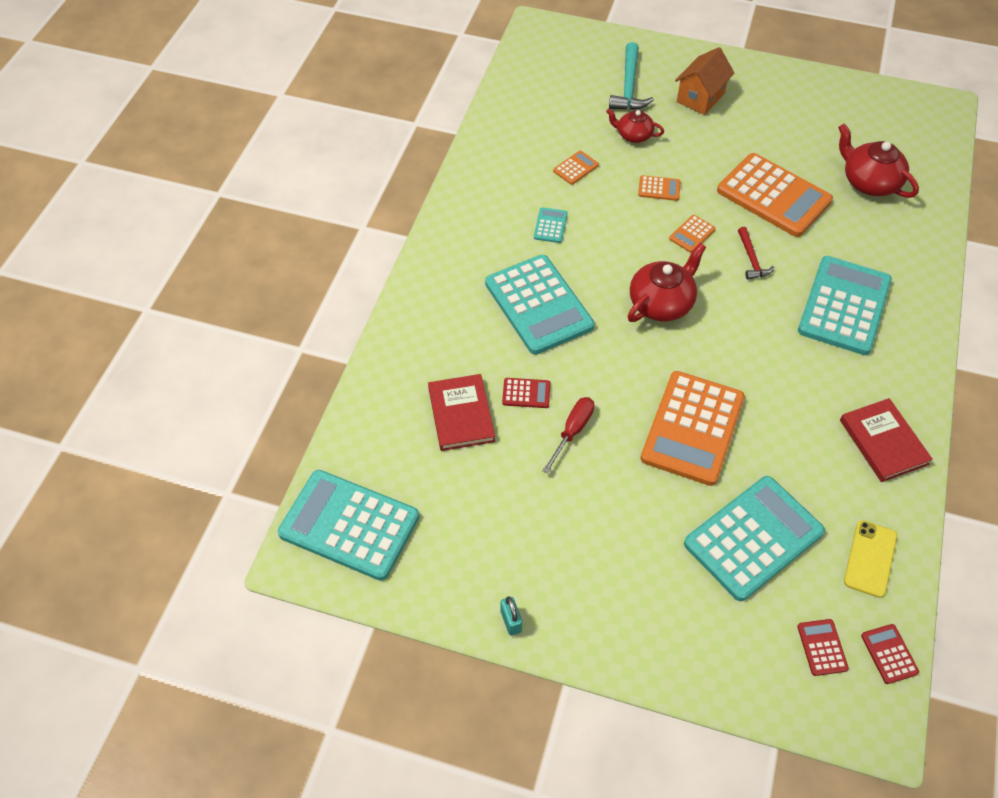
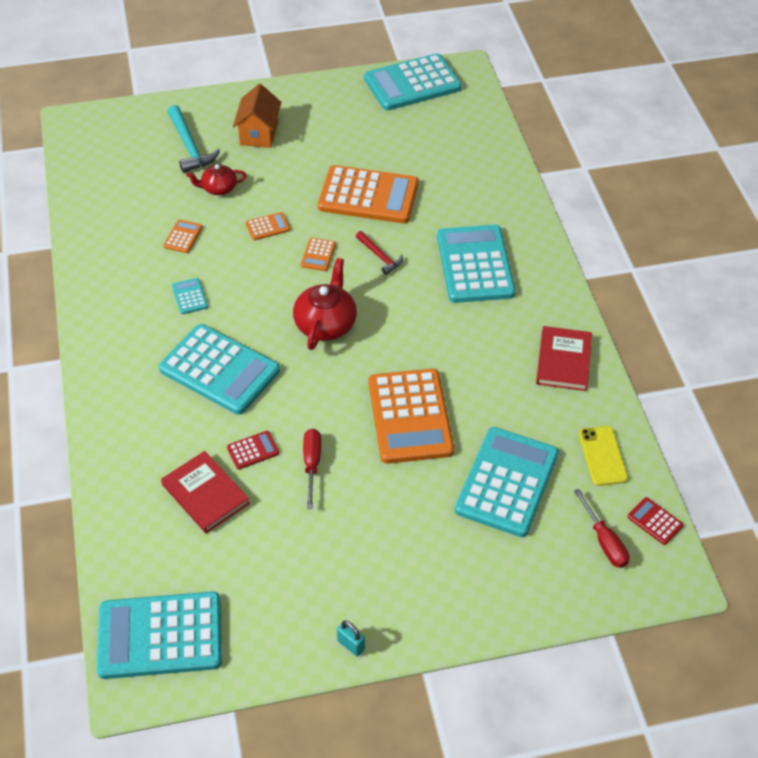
camera: 30 degrees left, 5 degrees down
red calculator [797,619,849,676] -> red screwdriver [574,489,629,568]
red teapot [838,123,919,198] -> none
red book [840,398,933,482] -> red book turned 60 degrees clockwise [536,326,592,391]
none -> turquoise calculator [364,53,462,110]

